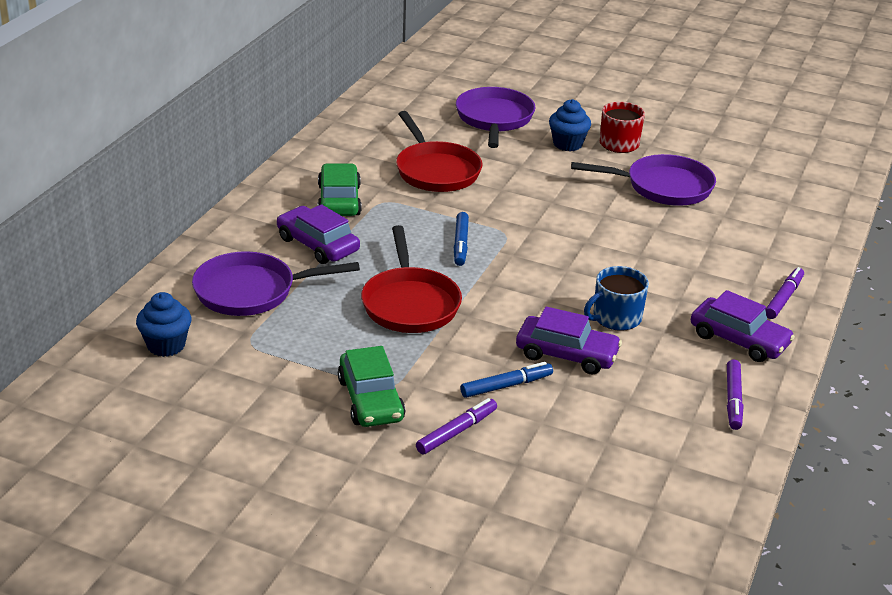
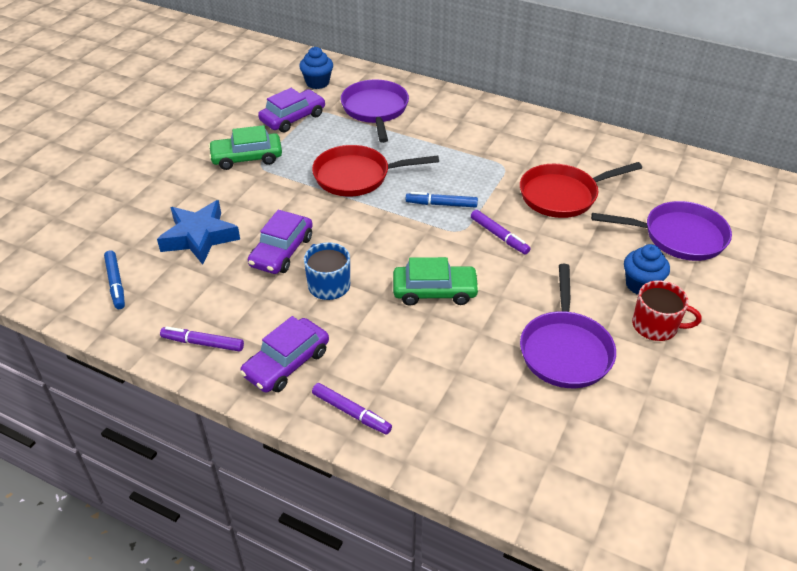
camera: 95 degrees right, 10 degrees up
purple car [277,204,360,264] -> purple car moved to [258,88,325,133]
green car [318,163,361,216] -> green car moved to [393,257,480,306]
purple marker [416,398,497,454] -> purple marker moved to [471,210,530,254]
blue marker [460,362,553,398] -> blue marker moved to [104,250,125,309]
none -> blue star [157,200,240,265]

